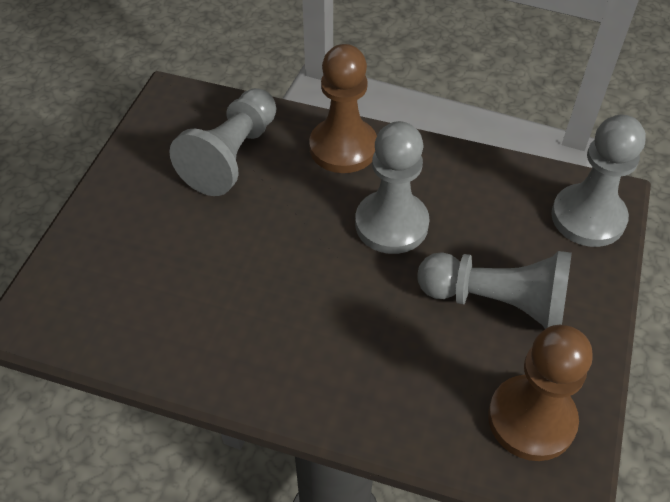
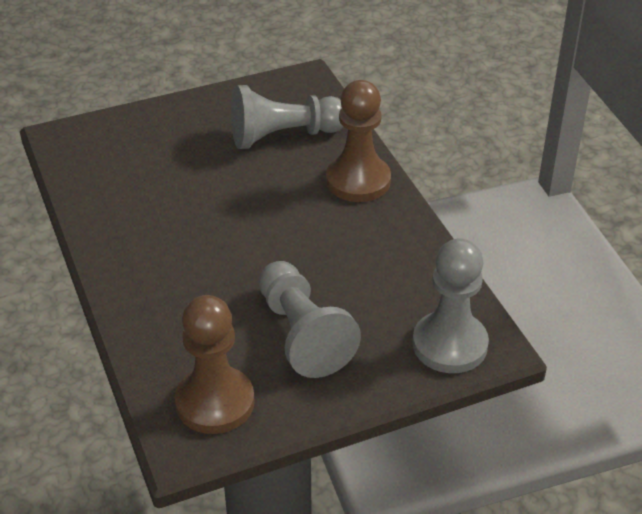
camera: 50 degrees right, 10 degrees down
grey pawn [355,121,430,254] -> none

